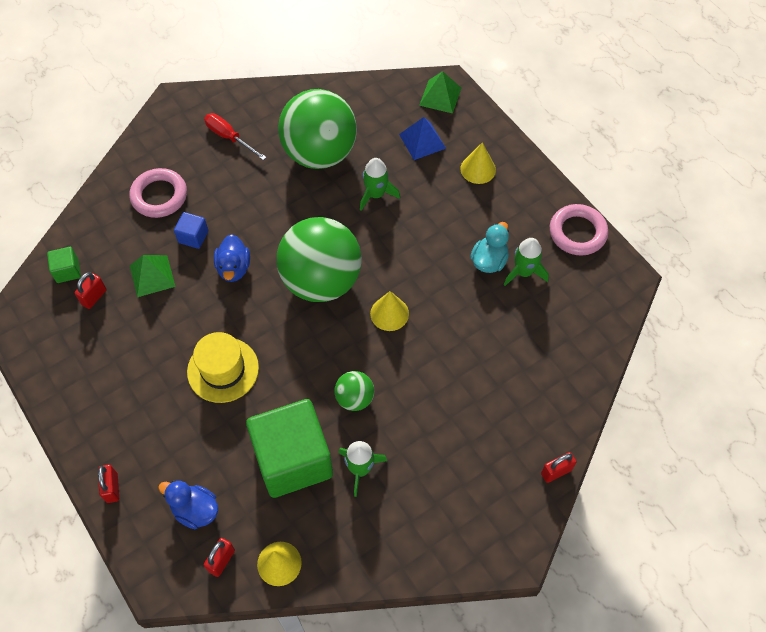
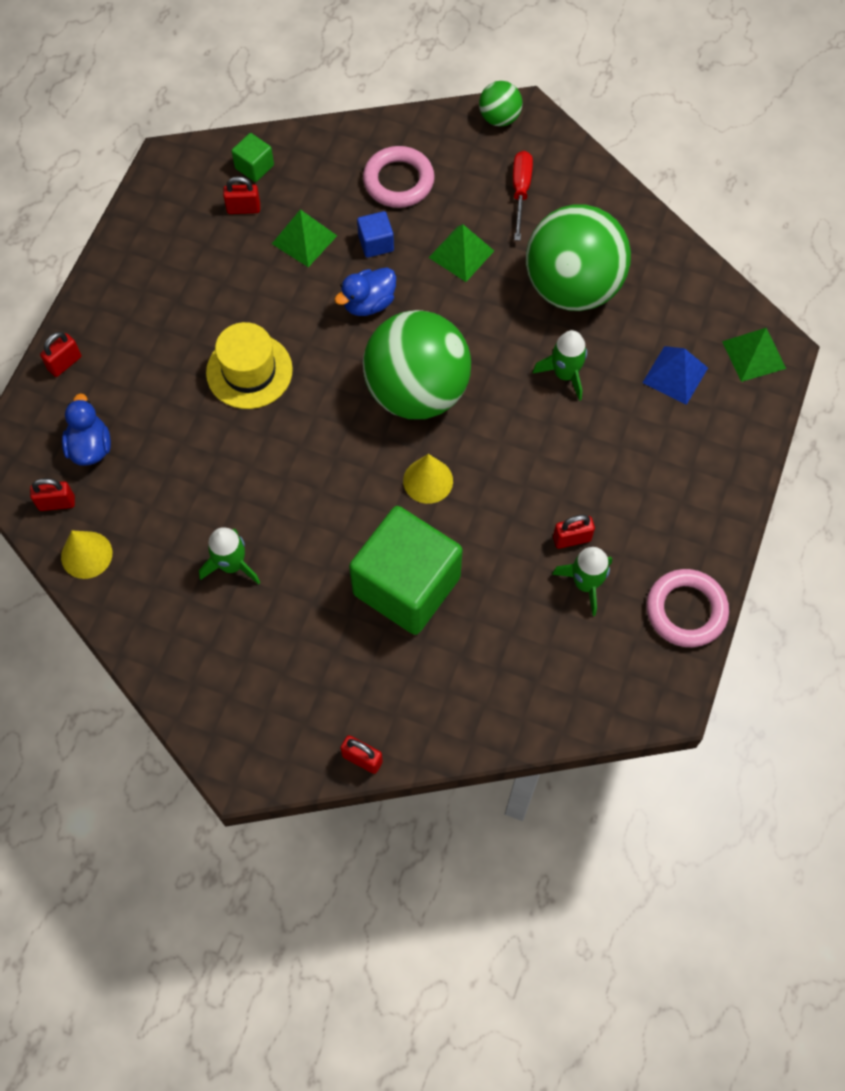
camera: 55 degrees right, 5 degrees up
green cube [246,399,333,498] -> green cube moved to [349,506,463,635]
green ball [334,371,374,411] -> green ball moved to [479,81,522,126]
yellow cone [460,142,496,184] -> none
turquoise duck [470,222,509,273] -> red padlock [553,515,595,549]
none -> green pyramid [429,224,494,282]

